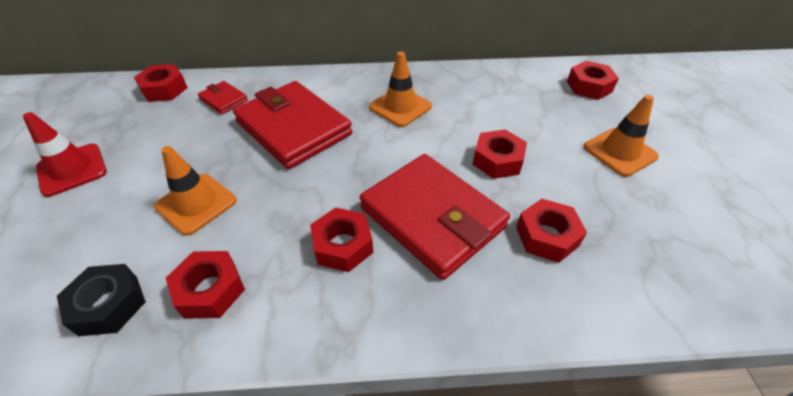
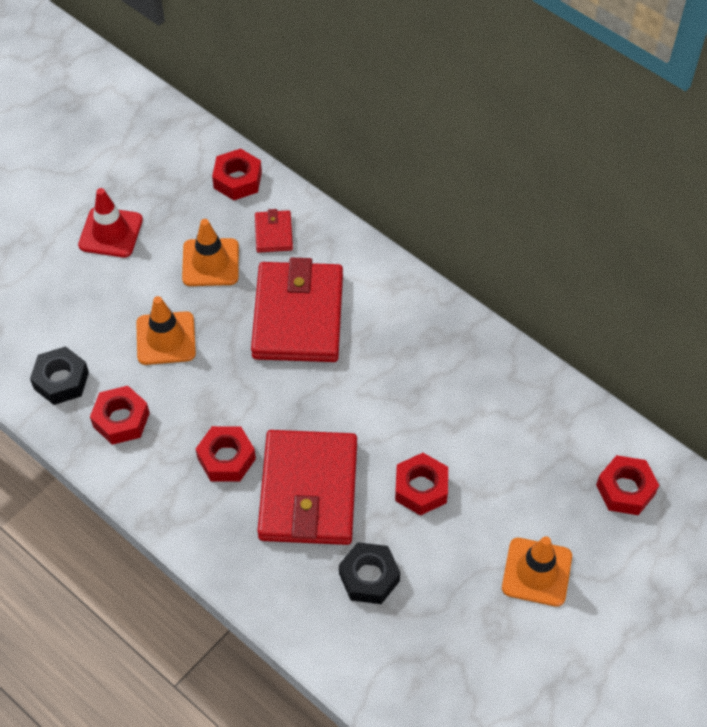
camera: 45 degrees right, 10 degrees up
orange traffic cone [369,51,432,127] -> orange traffic cone moved to [182,219,239,286]
red nut [516,199,587,263] -> black nut [339,542,400,604]

